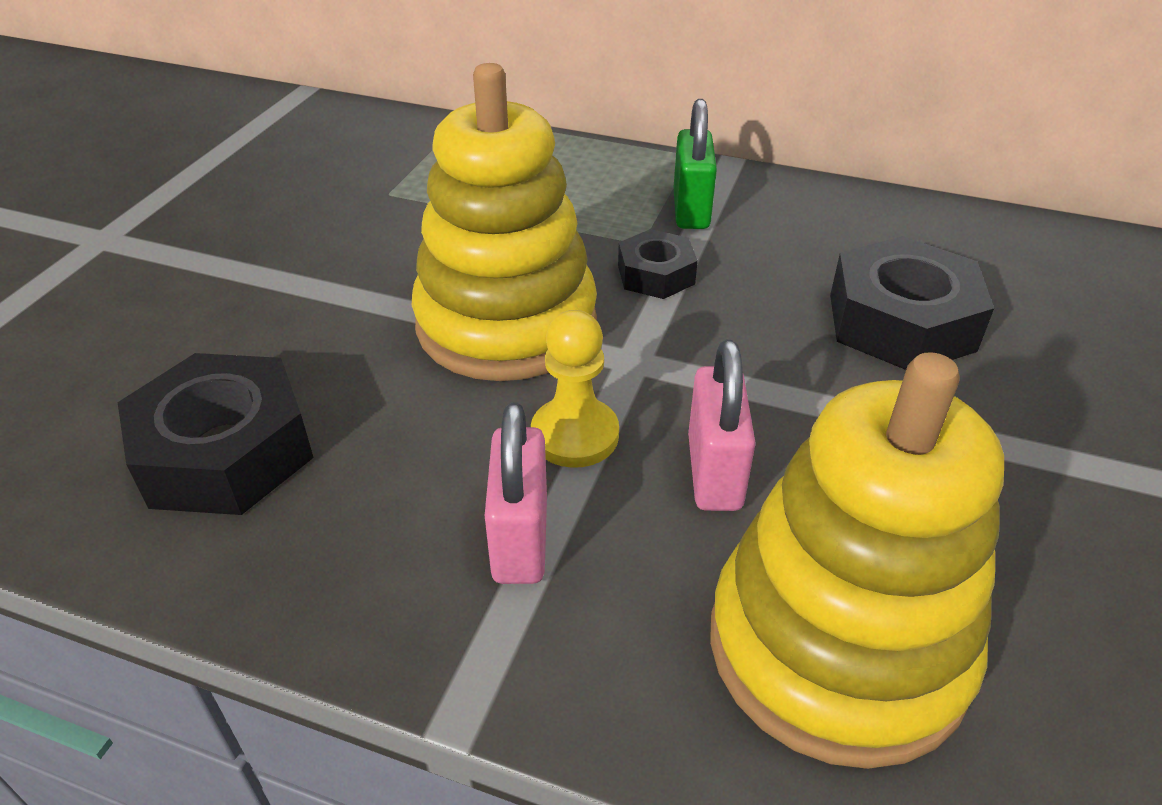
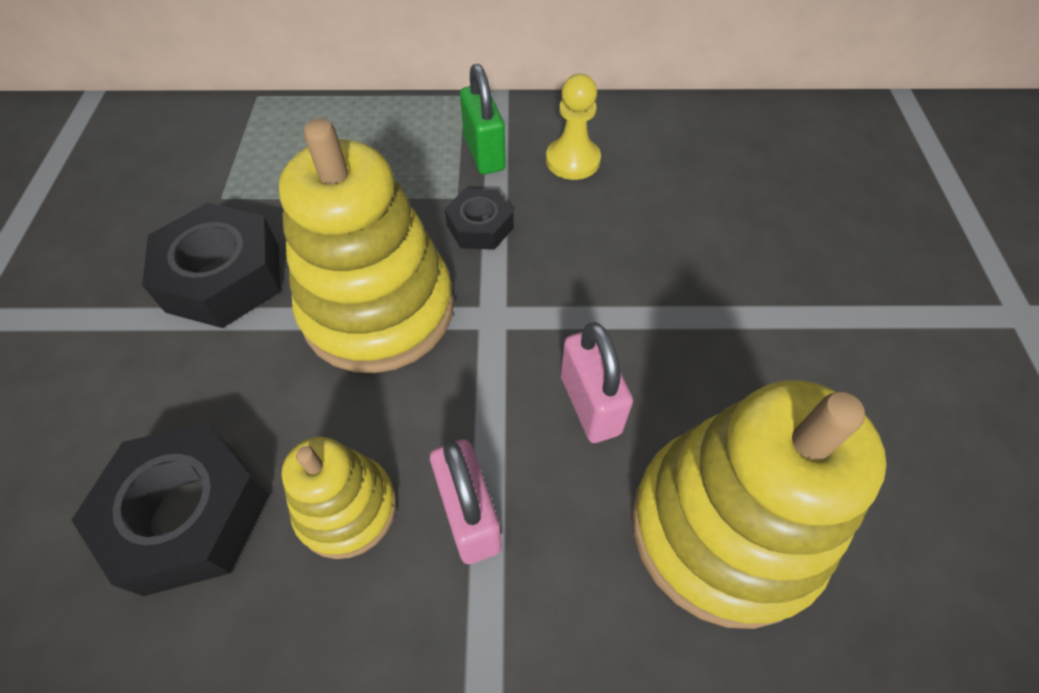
camera: 20 degrees left, 15 degrees up
yellow pawn [531,310,619,468] -> yellow pawn moved to [546,74,601,180]
black nut [830,236,994,370] -> black nut moved to [142,203,280,328]
none -> yellow stacking toy [282,437,396,559]

